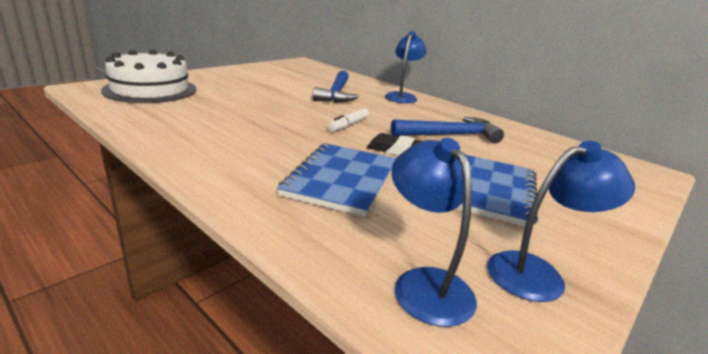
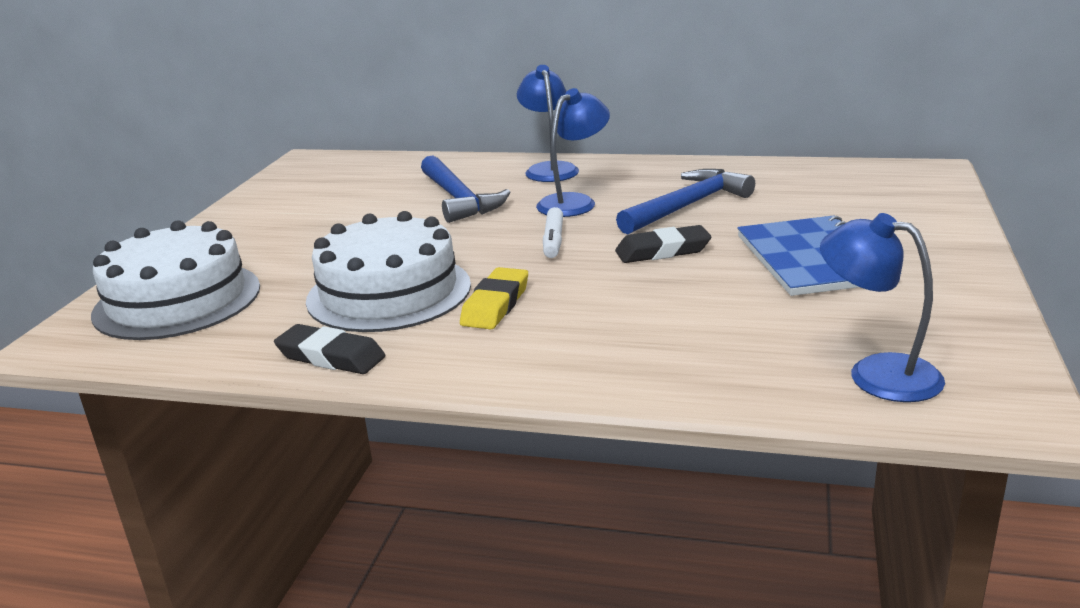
camera: 25 degrees left, 0 degrees up
blue notebook [277,143,396,217] -> none
blue lamp [487,141,635,302] -> blue lamp moved to [536,88,610,217]
none -> black eraser [274,324,386,374]
none -> white cake [306,211,471,332]
none -> yellow eraser [460,267,528,329]

